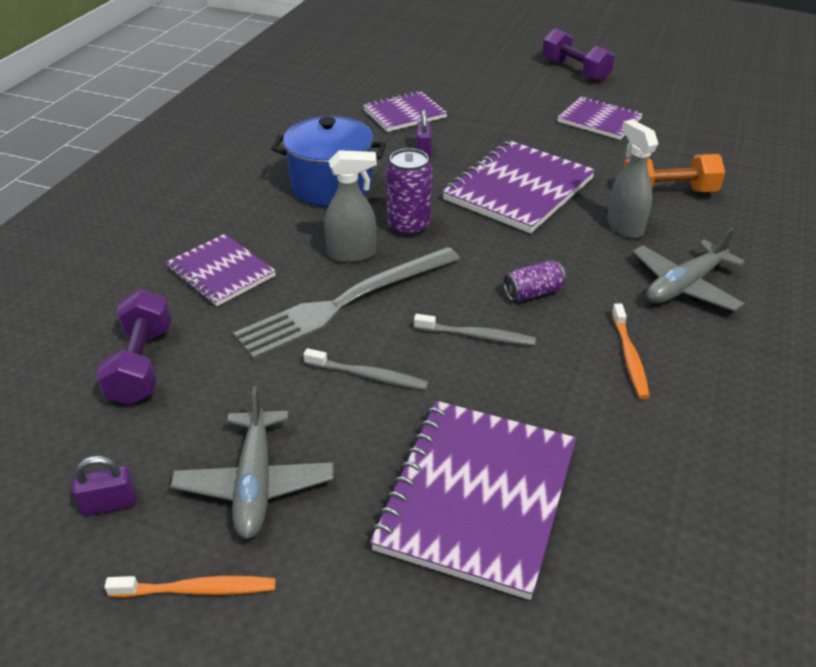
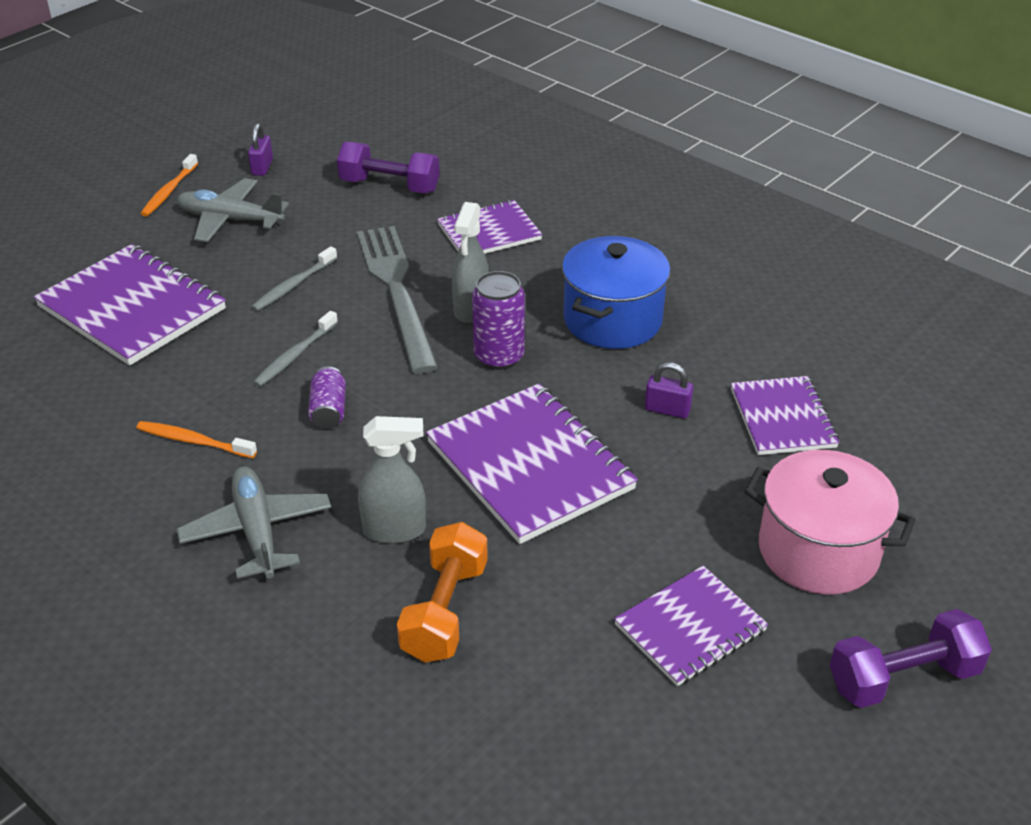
camera: 110 degrees right, 0 degrees up
none -> pink pot [744,450,915,595]

